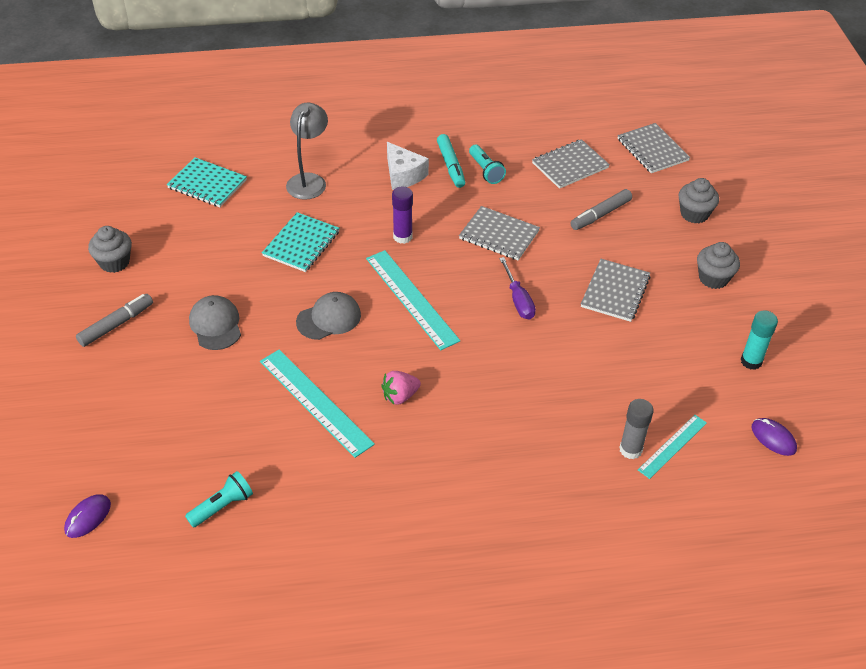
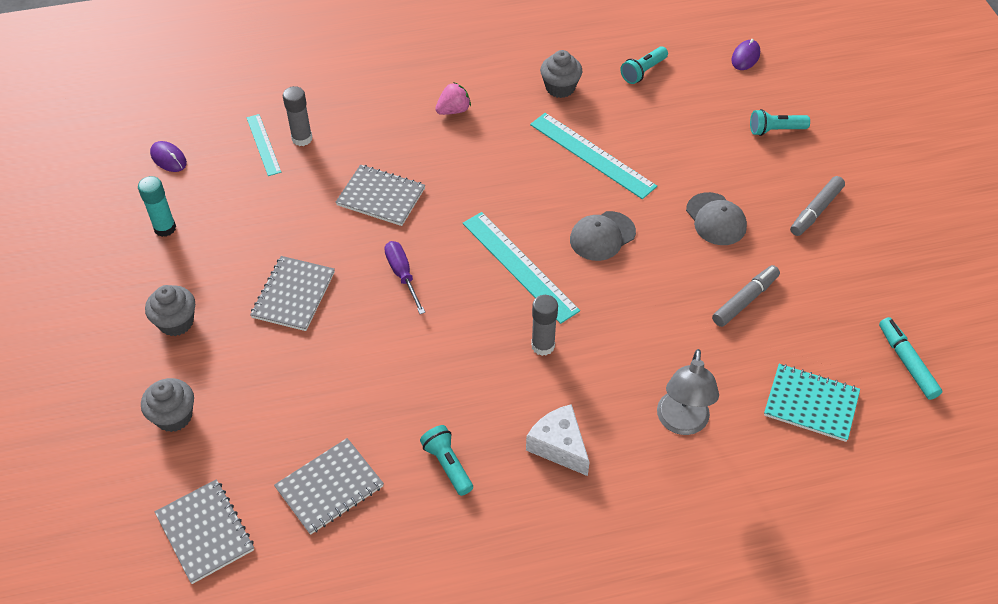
camera: 175 degrees right, 5 degrees up
grey cupcake [88,226,132,273] -> grey cupcake moved to [540,50,582,98]
turquoise notebook [262,212,340,272] -> none
pink strawberry [381,371,421,405] -> pink strawberry moved to [435,82,471,115]
purple glue stick [392,187,413,244] -> grey glue stick [531,295,558,356]
turquoise marker [437,134,465,188] -> turquoise marker moved to [879,317,942,400]
grey notebook [459,206,540,260] -> grey notebook moved to [336,165,425,226]
grey marker [570,189,632,230] -> grey marker moved to [712,265,780,327]
turquoise ruler [638,415,707,479] -> turquoise ruler turned 60 degrees counterclockwise [246,114,281,176]
none -> turquoise flashlight [750,109,810,136]

